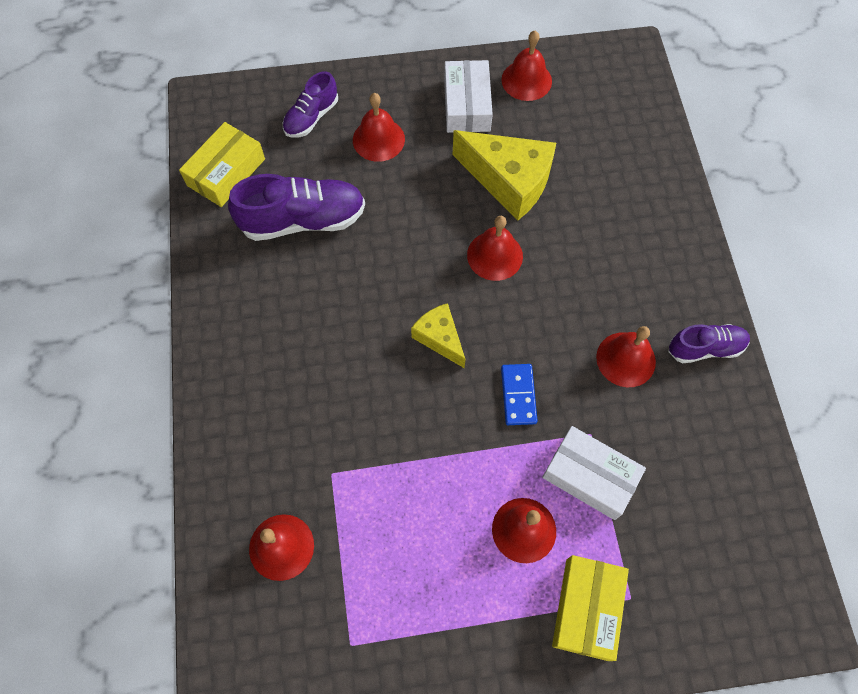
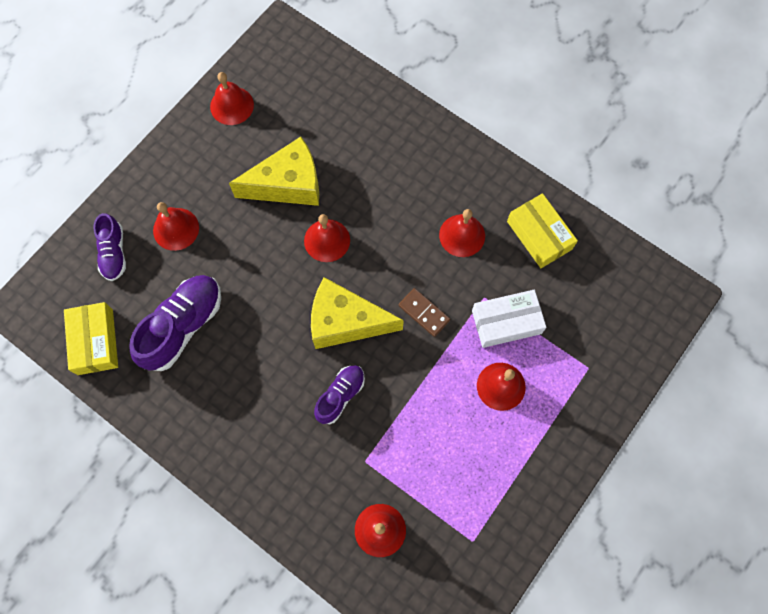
camera: 45 degrees left, 5 degrees up
yellow cheese [411,303,466,368] -> yellow cheese [311,277,404,349], size x1.76
white box [444,60,493,133] -> none
blue domino [501,364,538,425] -> brown domino [399,288,450,337]
yellow box [552,555,629,661] -> yellow box moved to [507,193,578,268]
purple shoe [668,324,750,363] -> purple shoe moved to [314,365,365,424]

